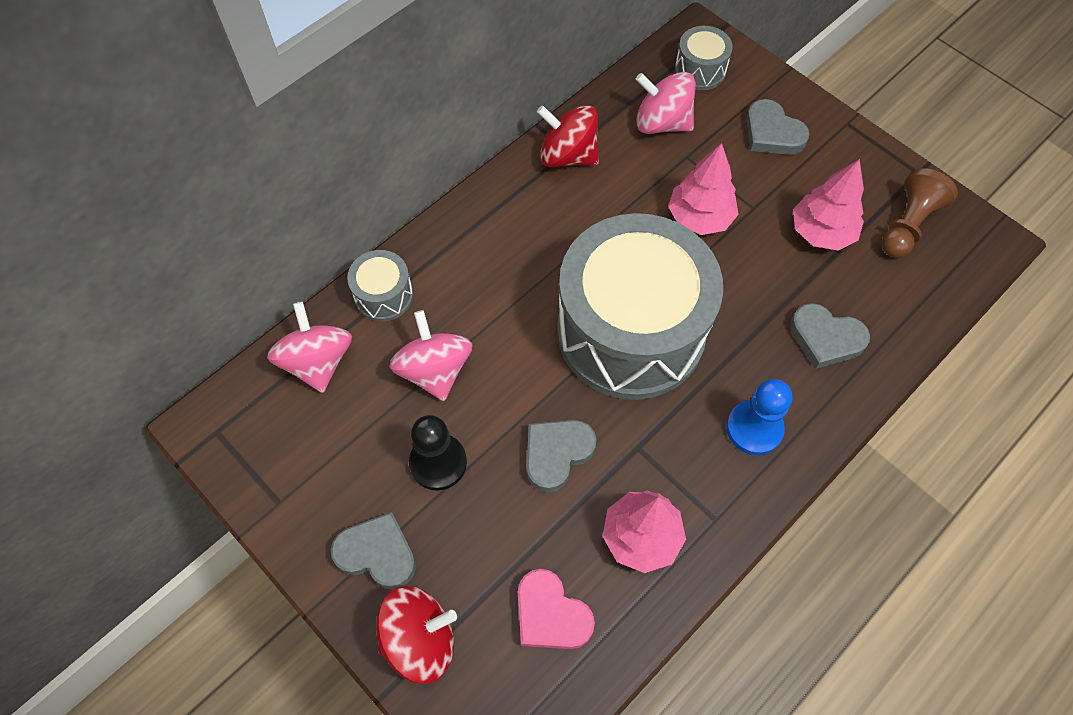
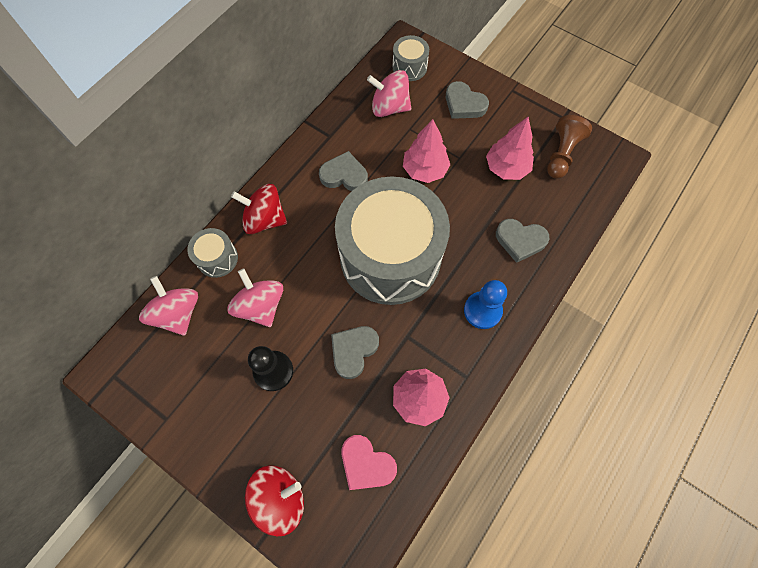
camera: 10 degrees left, 5 degrees up
grey heart [331,512,416,590] -> grey heart moved to [319,151,368,191]
red spinning top [537,105,599,167] -> red spinning top moved to [231,184,287,234]

